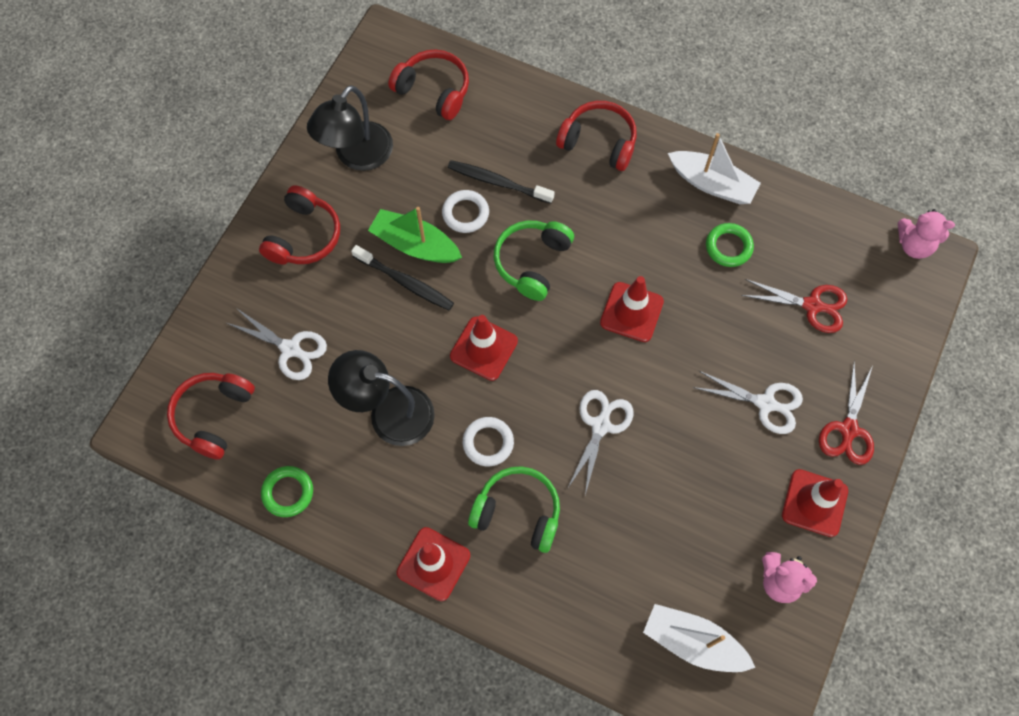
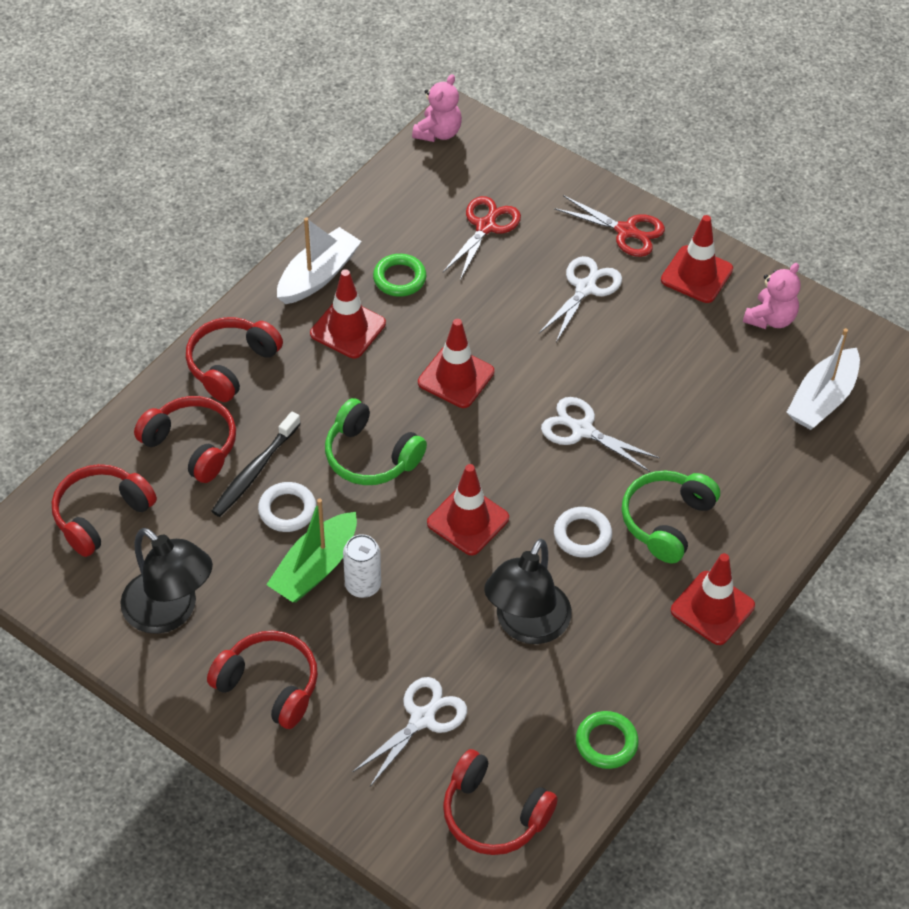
camera: 80 degrees left, 15 degrees down
black toothbrush [351,245,454,311] -> white can [343,534,381,598]
none -> red headphones [134,396,236,483]
none -> red traffic cone [310,269,386,358]

